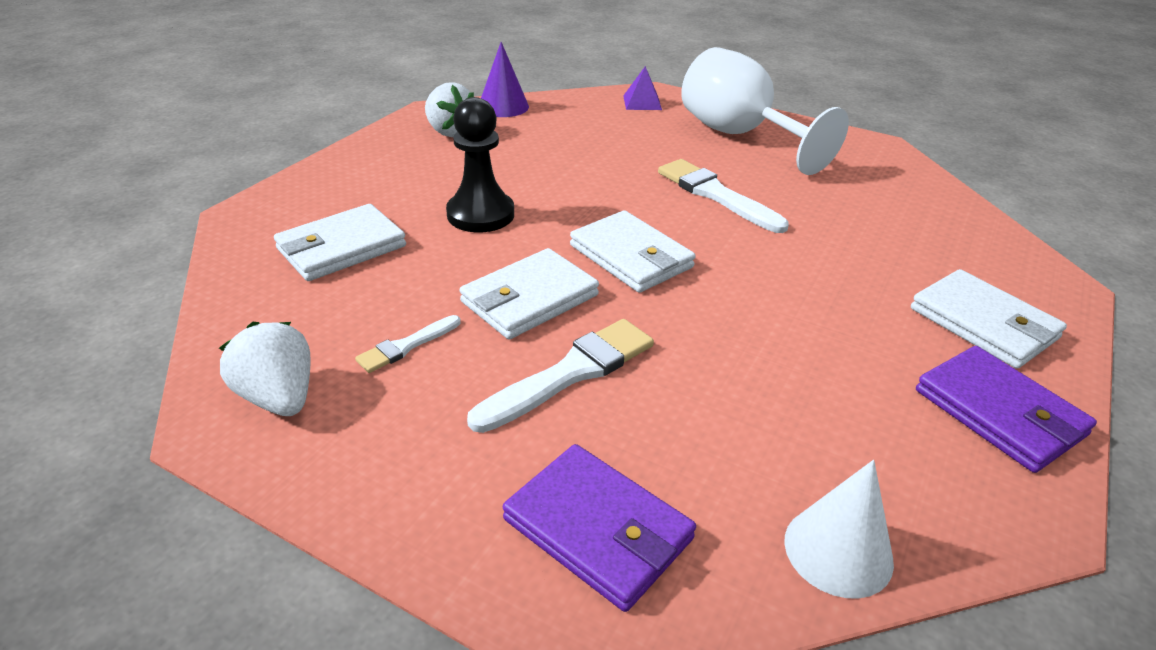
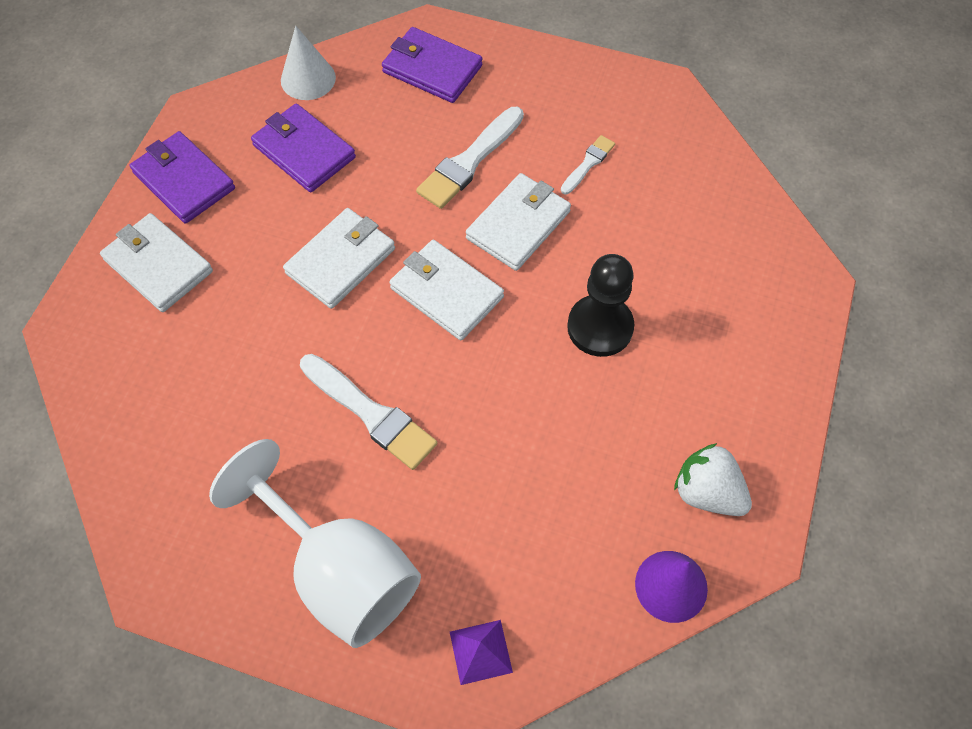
camera: 170 degrees right, 25 degrees up
white strawberry [219,322,310,416] -> none
white wallet [274,204,406,281] -> white wallet moved to [283,208,395,309]
none -> purple wallet [251,103,356,192]

